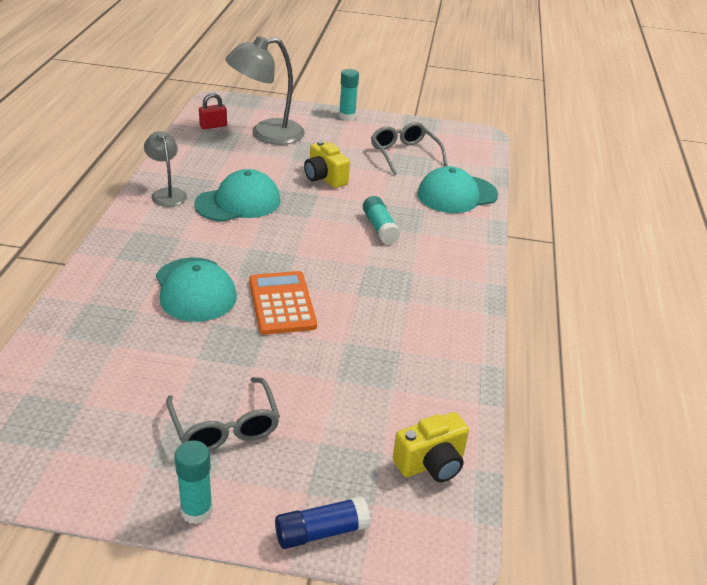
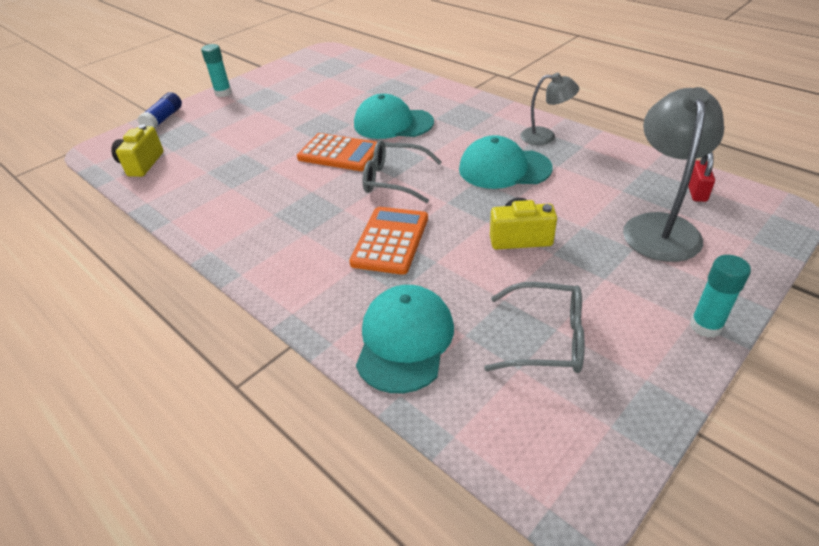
camera: 130 degrees right, 5 degrees up
grey glasses [166,377,280,451] -> grey glasses moved to [363,140,442,203]
turquoise cap [194,169,280,222] -> turquoise cap turned 90 degrees clockwise [459,135,553,189]
turquoise glue stick [363,196,400,245] -> orange calculator [349,207,428,275]

